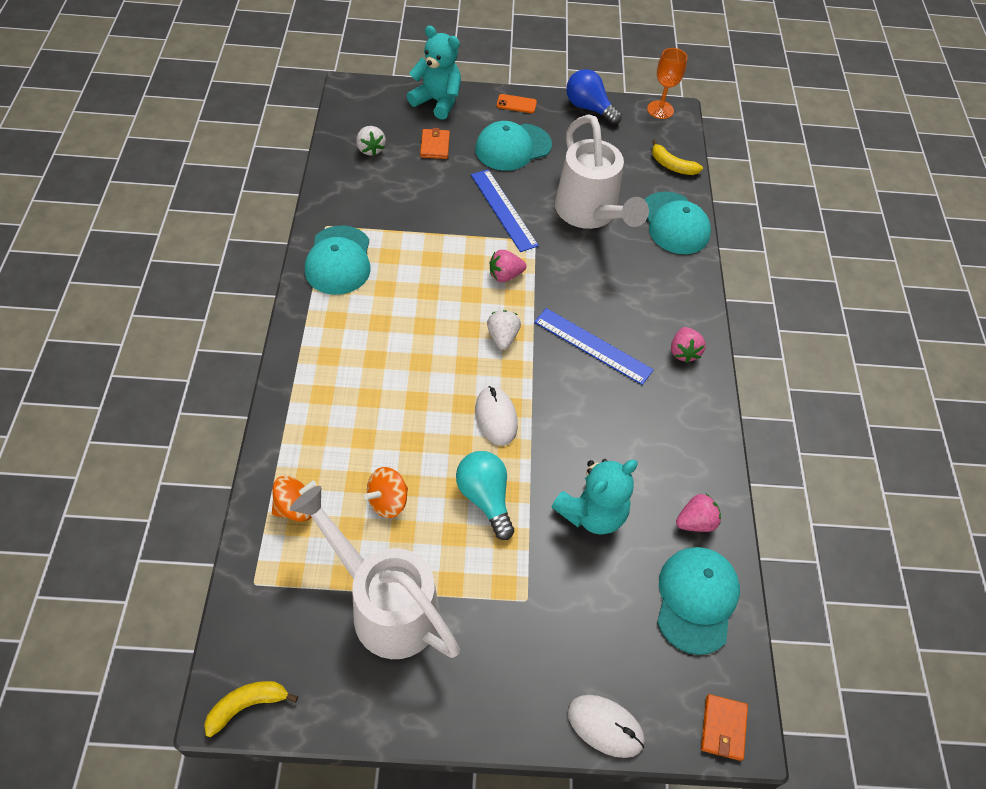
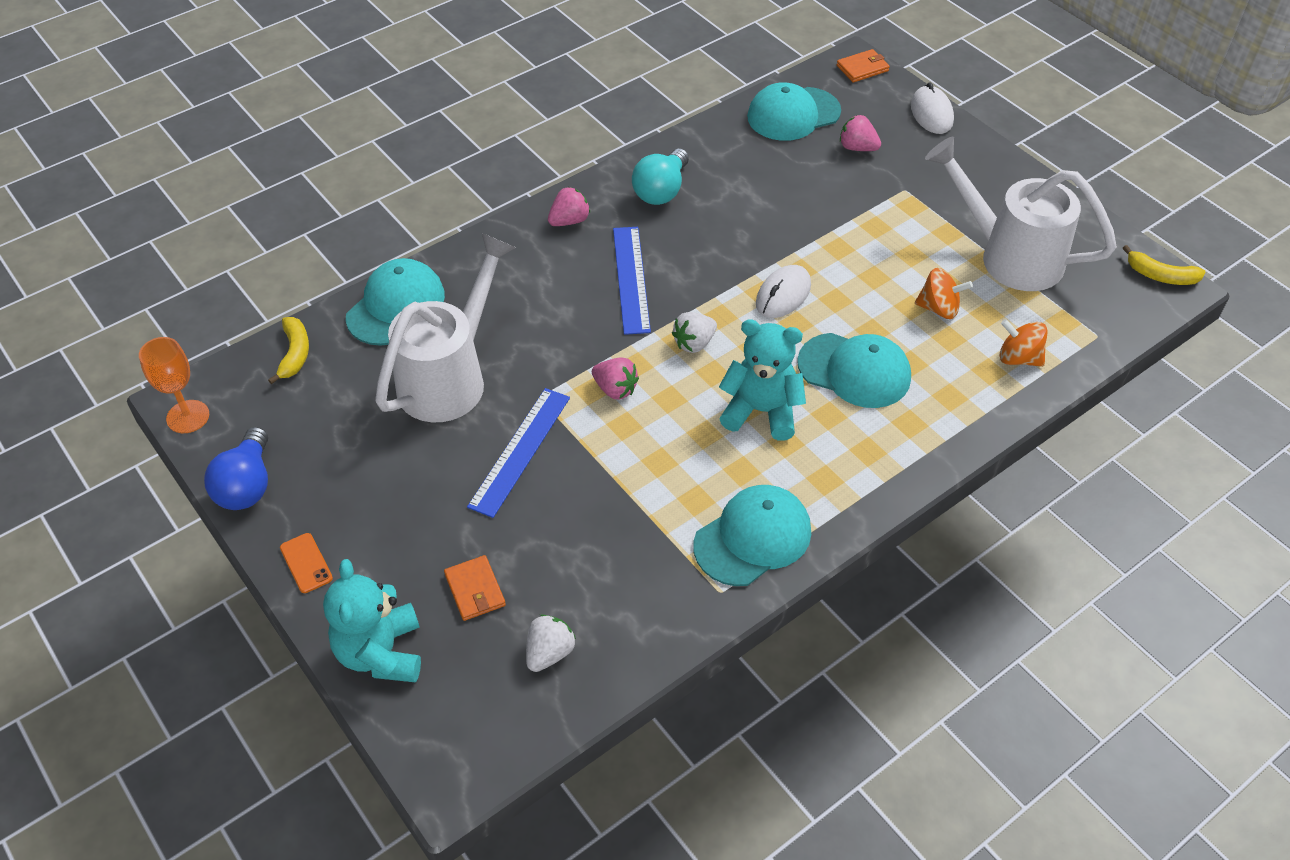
camera: 125 degrees left, 5 degrees down
white watering can [290,486,460,659] -> white watering can turned 120 degrees clockwise [925,137,1117,291]
orange wallet [420,128,450,159] -> orange wallet turned 75 degrees counterclockwise [444,555,506,621]
turquoise light bulb [456,451,514,540] -> turquoise light bulb moved to [632,148,689,205]
turquoise cap [475,121,552,171] -> turquoise cap moved to [797,333,911,408]
turquoise teddy bear [552,459,638,535] -> turquoise teddy bear moved to [719,319,806,441]
pink strawberry [676,494,721,532] -> pink strawberry moved to [840,115,881,151]

